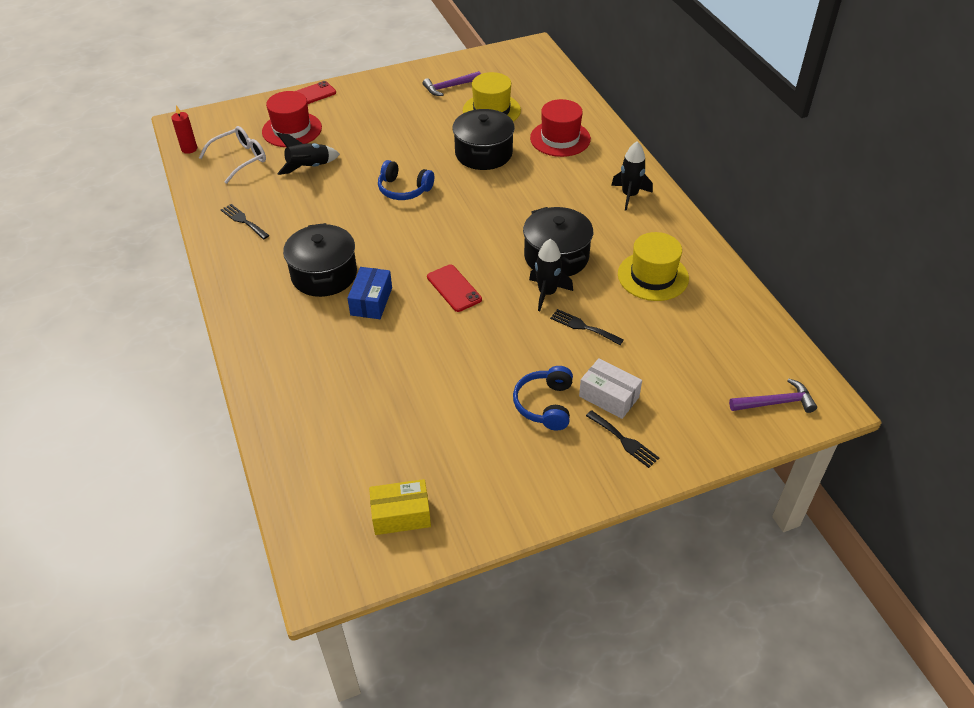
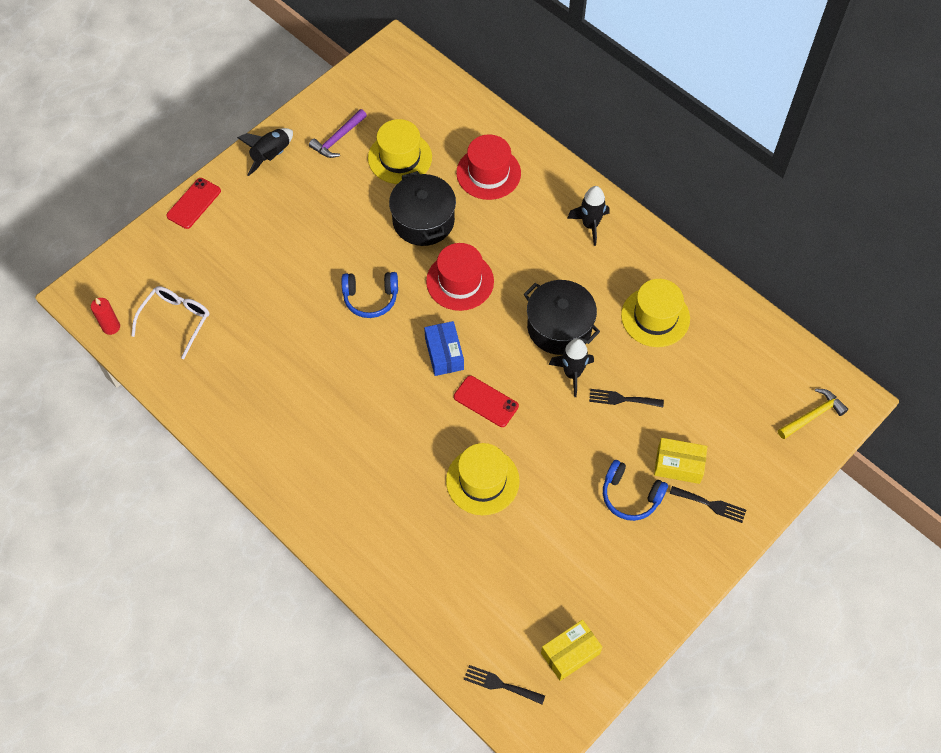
camera: 25 degrees left, 15 degrees up
black fork [221,204,269,239] -> black fork moved to [464,665,545,704]
red hat [262,91,322,147] -> red hat moved to [426,243,494,311]
black rocket [277,133,340,175] -> black rocket moved to [237,128,293,176]
black pot [283,223,357,297] -> none
blue box [347,267,392,319] -> blue box moved to [424,321,464,376]
blue headphones [513,366,573,430] -> blue headphones turned 45 degrees counterclockwise [603,460,668,521]
white box [579,358,642,419] -> yellow box [654,438,707,484]
purple hammer [729,379,817,413] -> yellow hammer [778,388,848,439]
none -> yellow hat [446,443,520,515]

